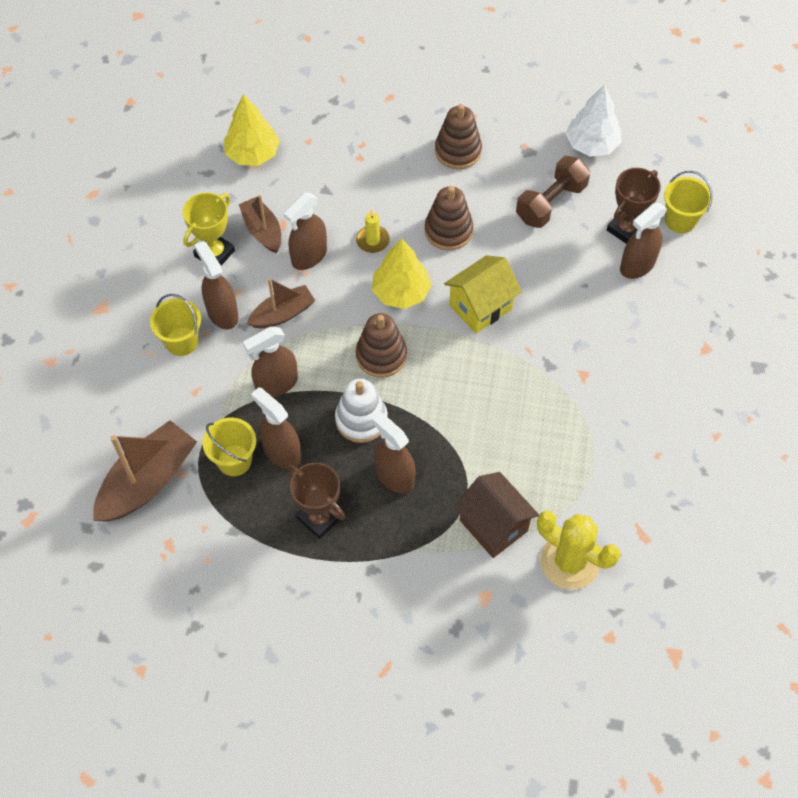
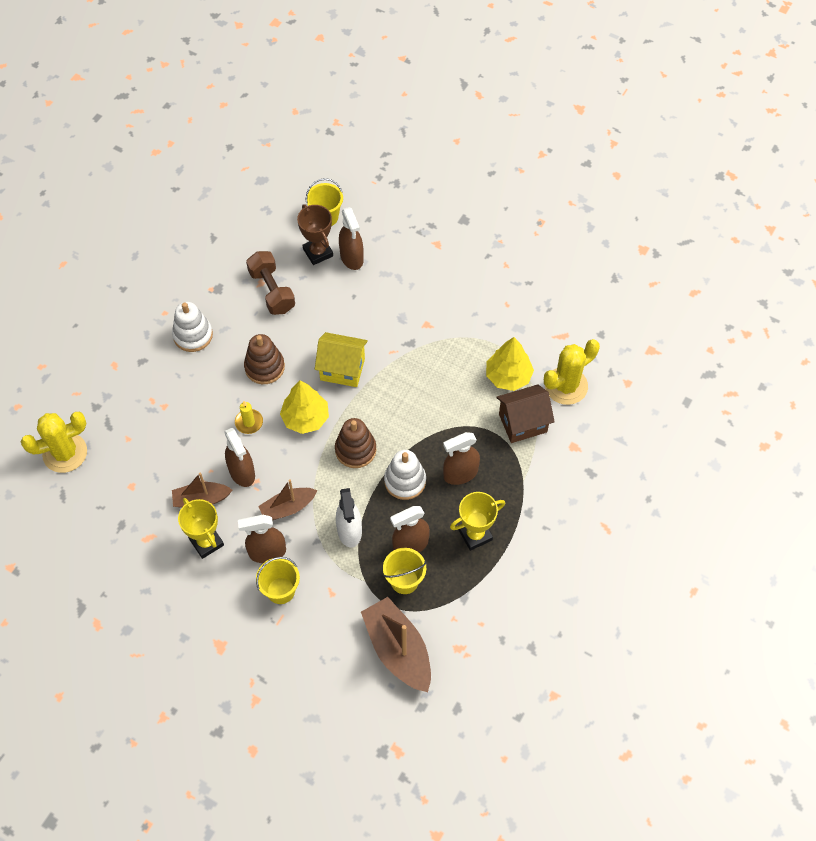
camera: 70 degrees left, 0 degrees up
yellow tree [224,94,280,166] -> yellow tree moved to [486,337,534,391]
brown spray bottle [243,327,298,397] -> white spray bottle [336,488,362,547]
brown boat [247,278,315,328] -> brown boat turned 105 degrees counterclockwise [258,479,317,520]
brown trophy [288,463,345,539] -> yellow trophy [450,492,505,551]
brown stacking toy [435,104,482,169] -> white stacking toy [172,302,213,352]
yellow house [444,255,522,334] -> yellow house turned 60 degrees counterclockwise [315,332,368,387]
white tree [566,84,621,157] -> none
none -> yellow cactus [21,412,87,473]

